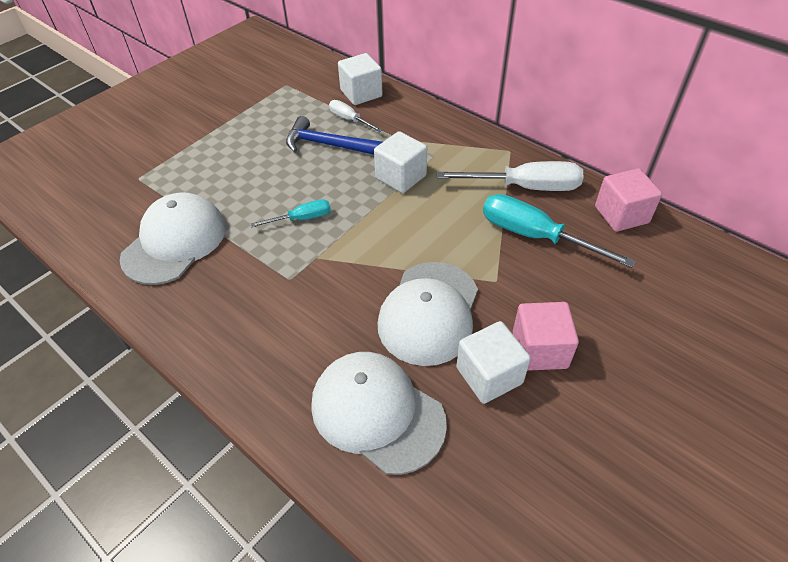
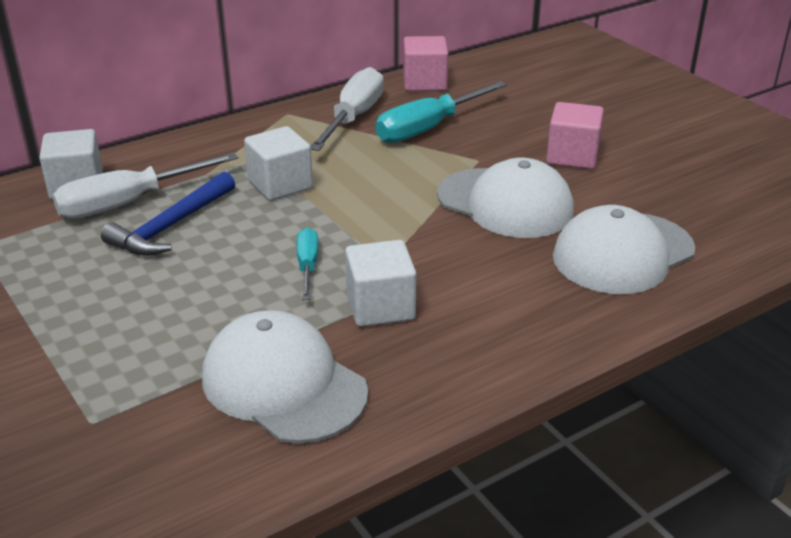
camera: 75 degrees left, 15 degrees down
white screwdriver [329,100,382,132] -> white screwdriver [52,152,238,219], size x1.84
white cube [456,321,531,404] -> white cube moved to [345,240,417,327]

